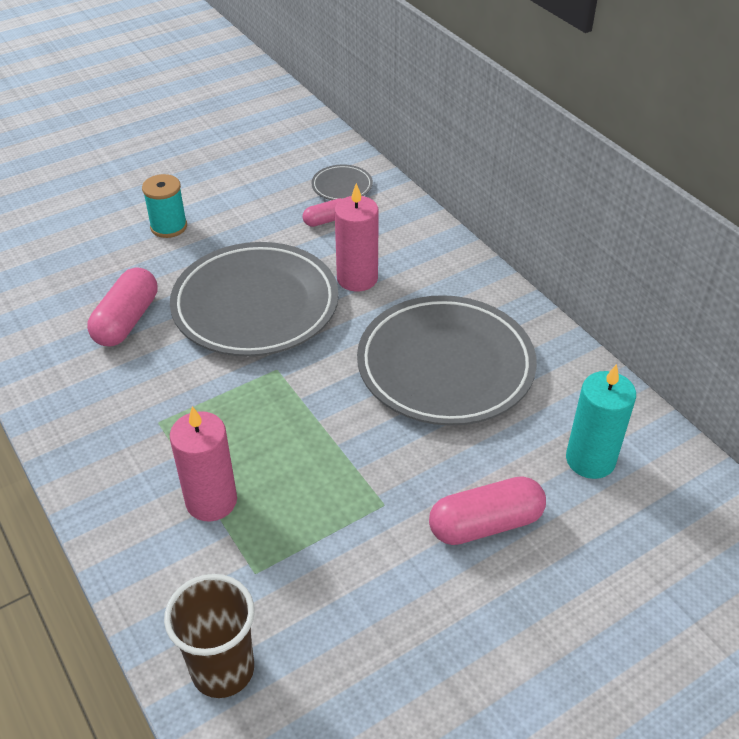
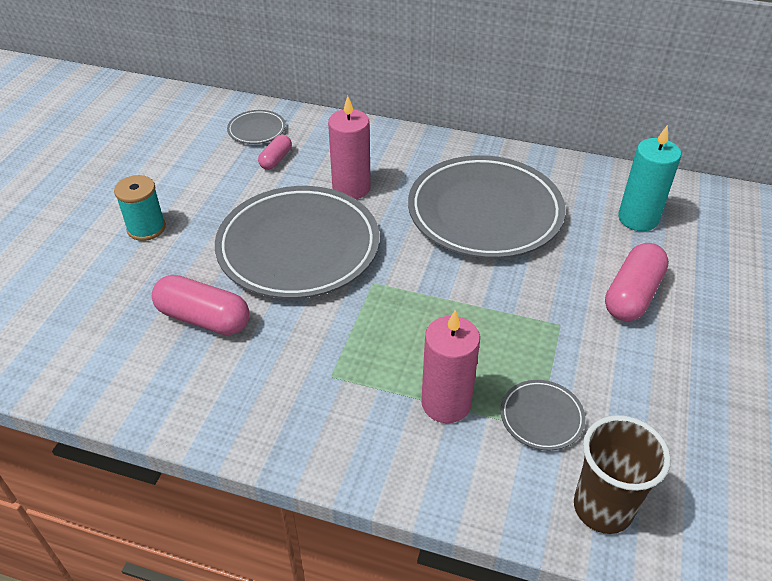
camera: 40 degrees left, 0 degrees up
pink capsule [87,267,157,346] -> pink capsule turned 45 degrees counterclockwise [152,275,250,335]
none -> grey plate [501,380,586,451]

